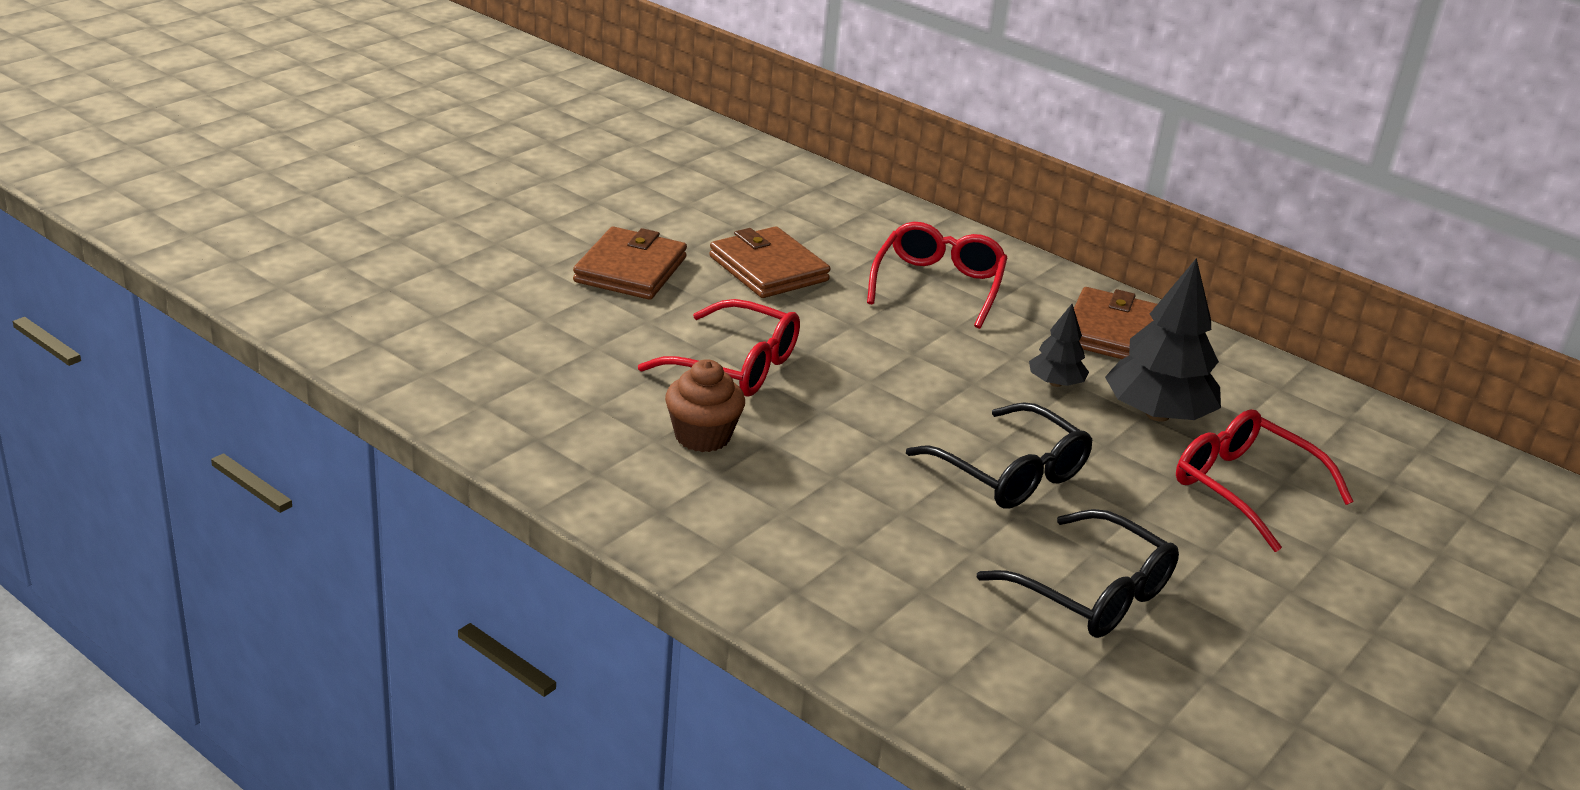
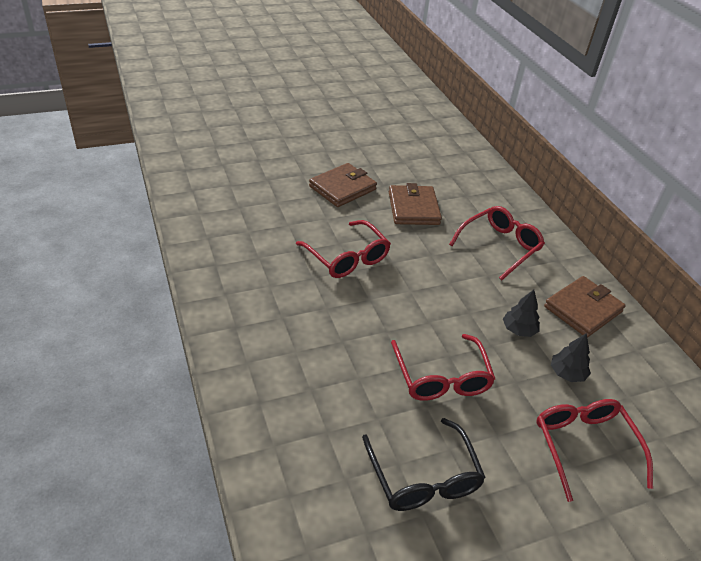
camera: 30 degrees right, 10 degrees up
brown cupcake [665,359,745,452] -> none
black glasses [906,402,1093,509] -> red glasses [391,334,495,401]
black tree [1105,258,1221,422] -> black tree [551,333,591,382], size x0.53

